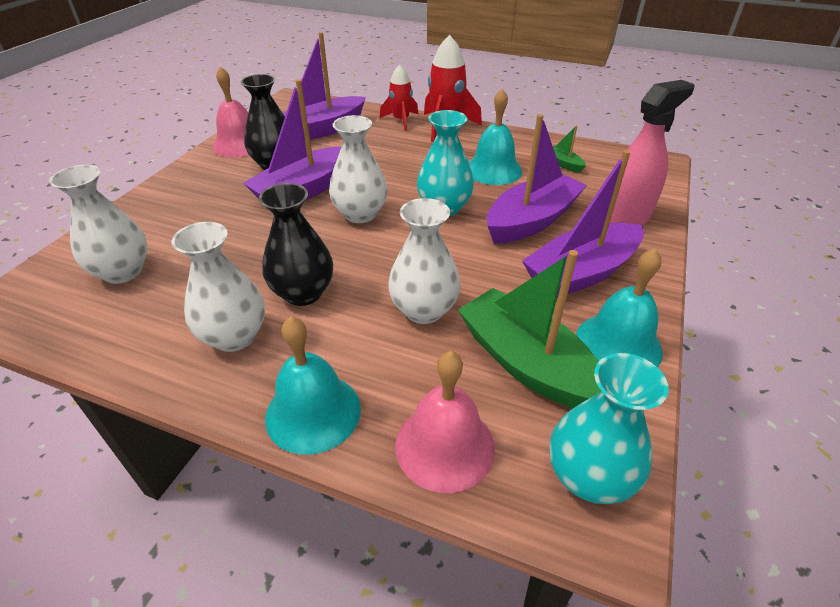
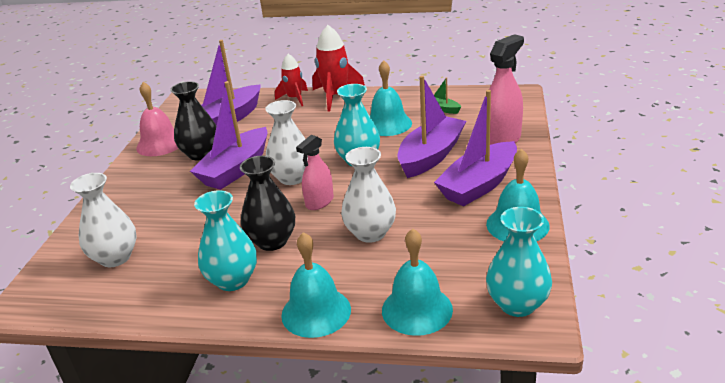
camera: 10 degrees left, 10 degrees down
white vase [171,222,265,352] -> turquoise vase [194,190,257,291]
pink bell [395,351,495,493] -> turquoise bell [382,229,453,336]
green boat [458,250,601,409] -> none
none -> pink spray bottle [296,135,334,210]

